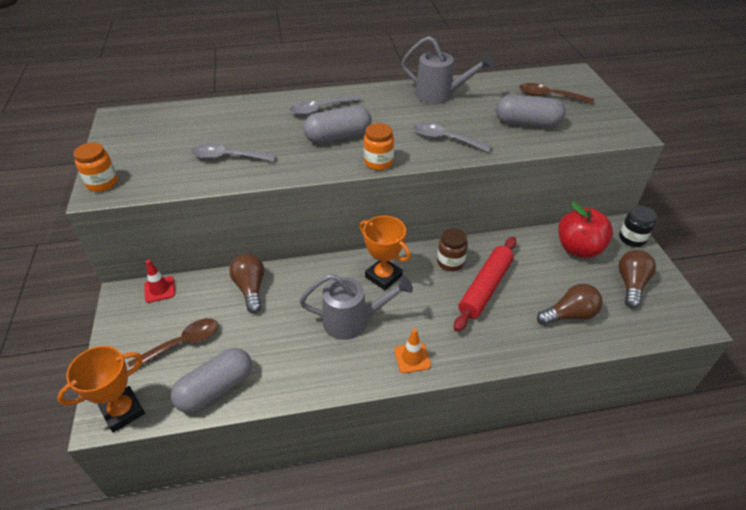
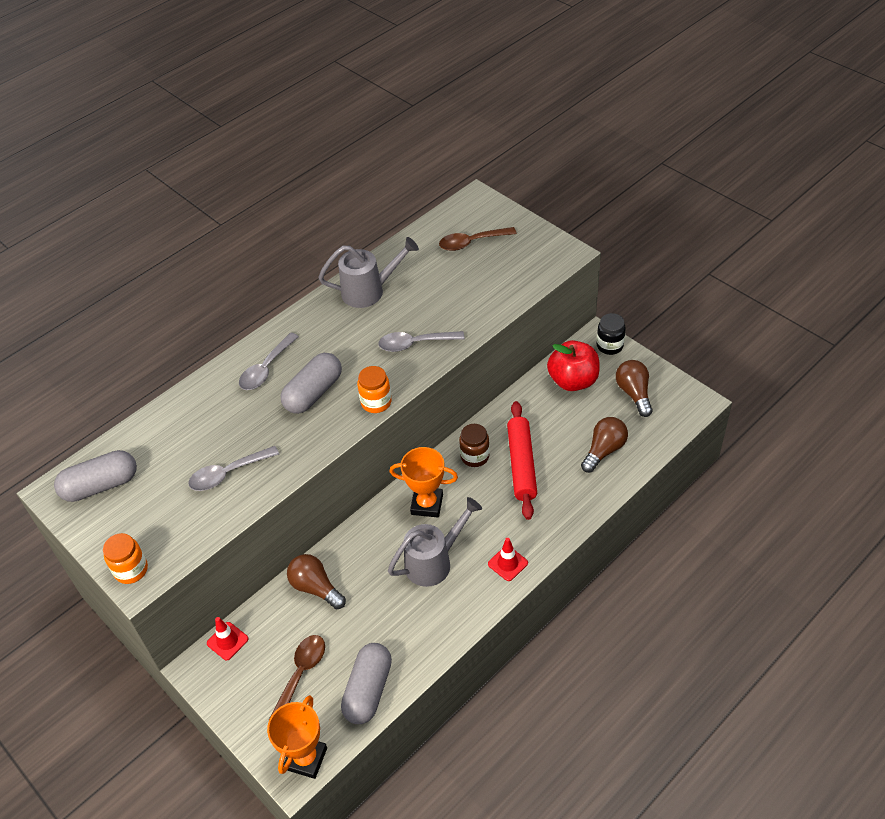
camera: 30 degrees left, 5 degrees up
orange traffic cone [394,328,431,374] -> red traffic cone [488,538,528,581]
grey capsule [496,95,566,128] -> grey capsule moved to [54,450,137,502]

